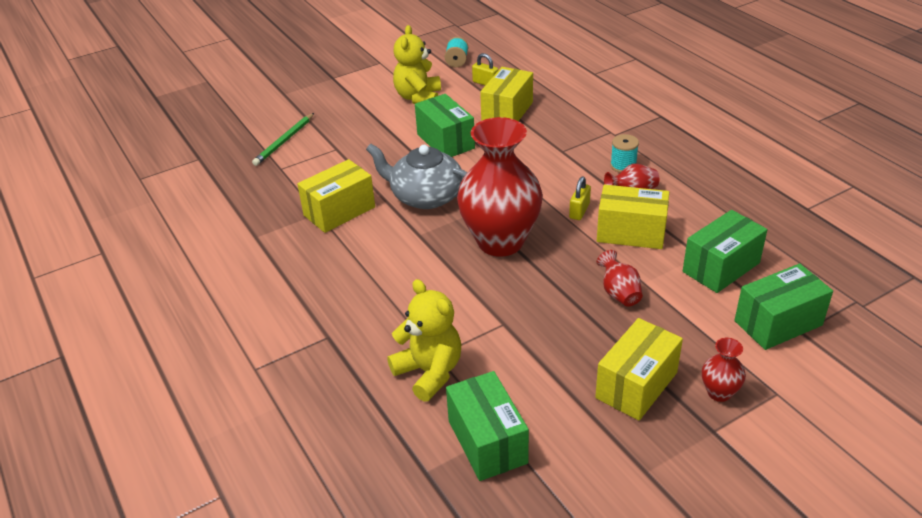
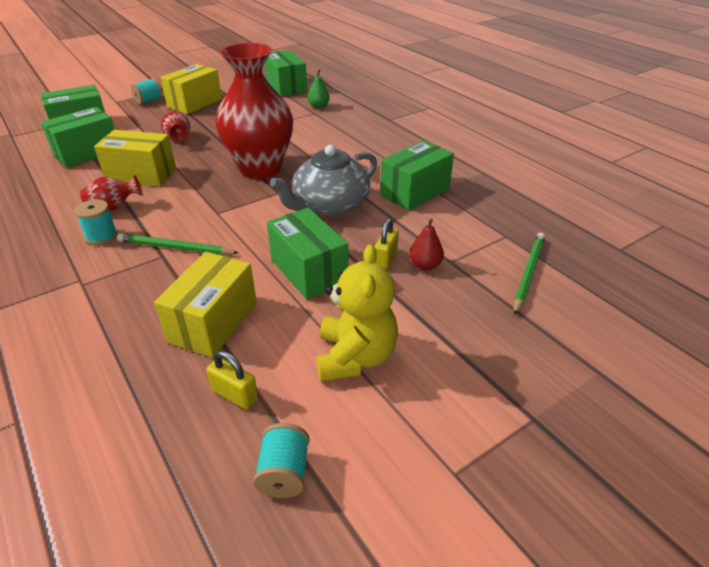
camera: 175 degrees right, 0 degrees up
yellow box [297,159,375,233] -> green box [380,141,454,211]
grey teapot [366,143,468,209] -> grey teapot turned 120 degrees clockwise [270,145,377,216]
yellow teddy bear [387,279,461,402] -> green pear [308,69,330,109]
yellow padlock [569,176,591,220] -> yellow padlock moved to [375,218,399,269]
red vase [702,338,746,402] -> turquoise spool [131,78,163,105]
none -> green pencil [117,233,239,255]
none -> red pear [409,219,444,270]

